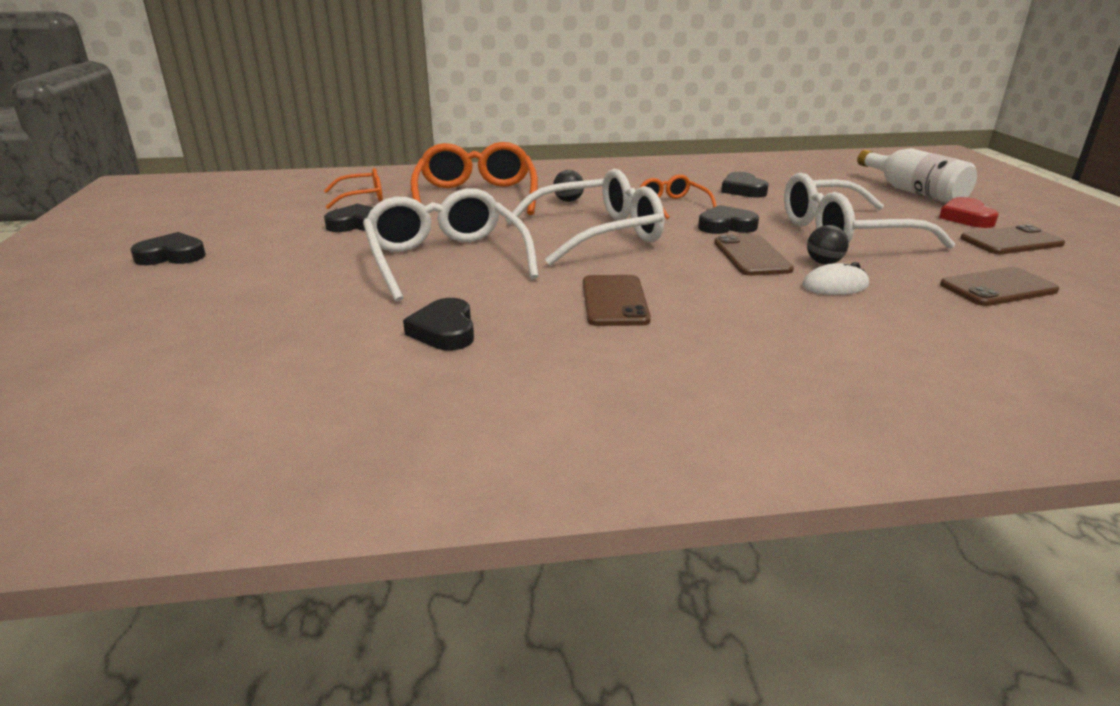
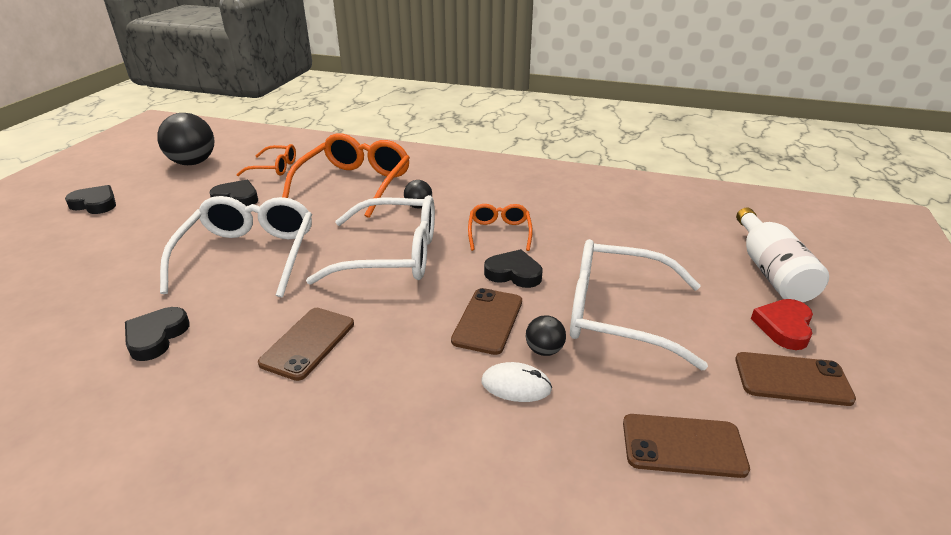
camera: 25 degrees right, 5 degrees up
black heart [721,172,769,198] -> none
none -> black ball [157,113,214,165]

